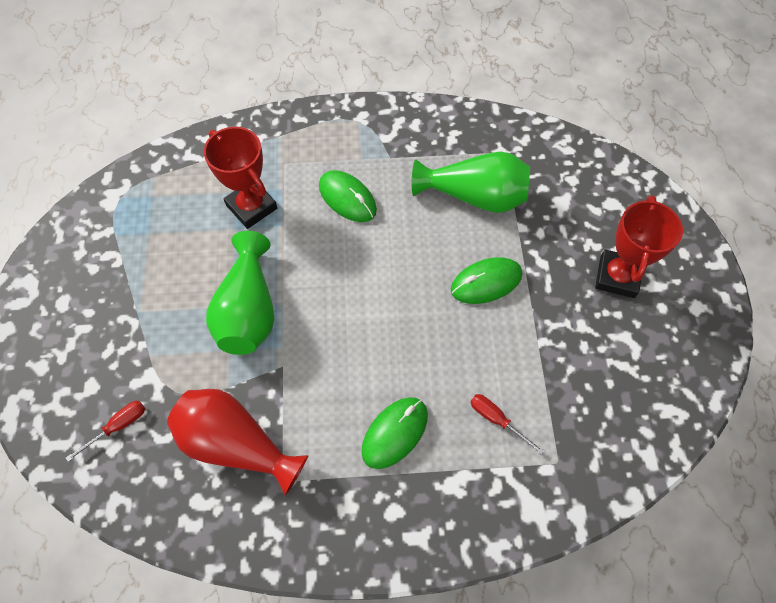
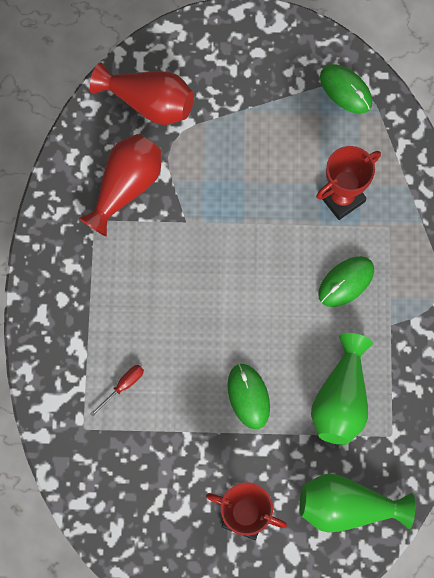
camera: 95 degrees right, 10 degrees up
red screwdriver [66,401,145,462] -> red vase [90,62,194,125]
green vase [206,231,274,355] -> green vase moved to [299,474,415,533]
green mouse [361,397,428,469] -> green mouse moved to [320,64,372,114]

